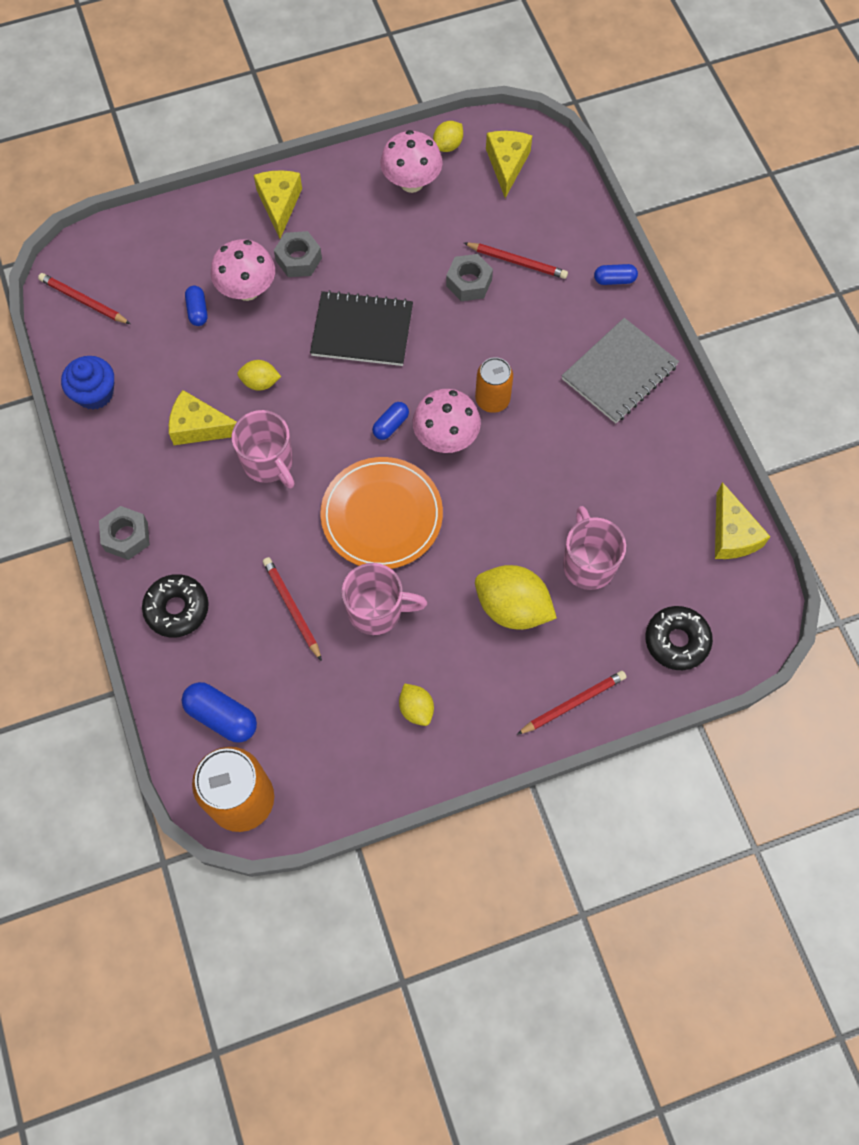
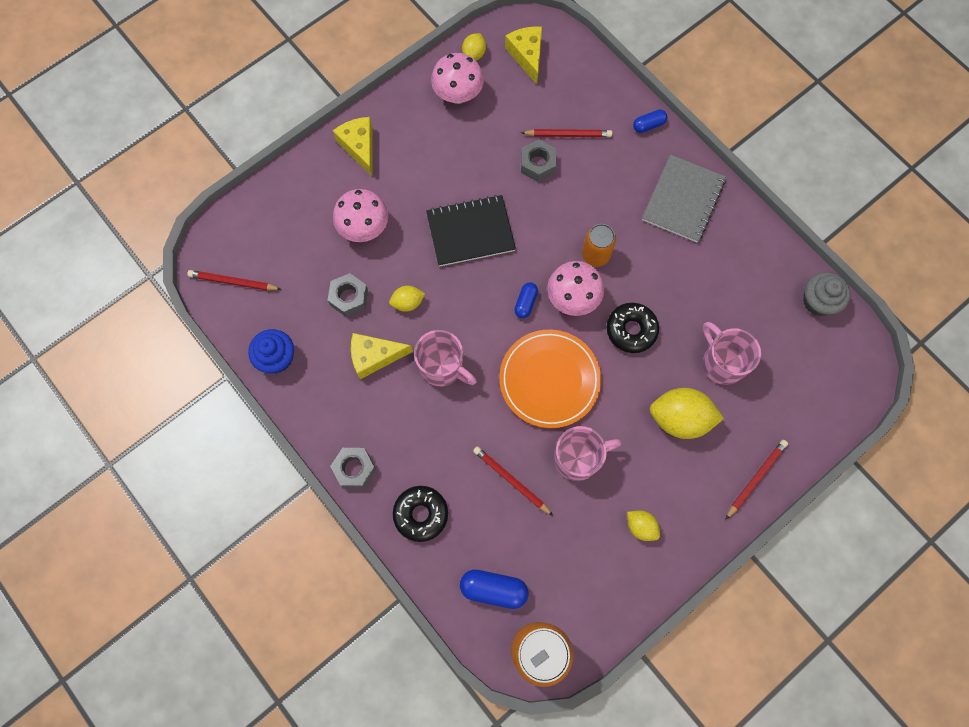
camera: 20 degrees left, 5 degrees up
blue capsule [185,286,208,326] -> none
grey nut [274,231,322,277] -> grey nut moved to [328,273,368,317]
black donut [645,606,713,670] -> black donut moved to [607,303,659,353]
yellow cheese [715,482,770,559] -> grey cupcake [803,272,850,316]

